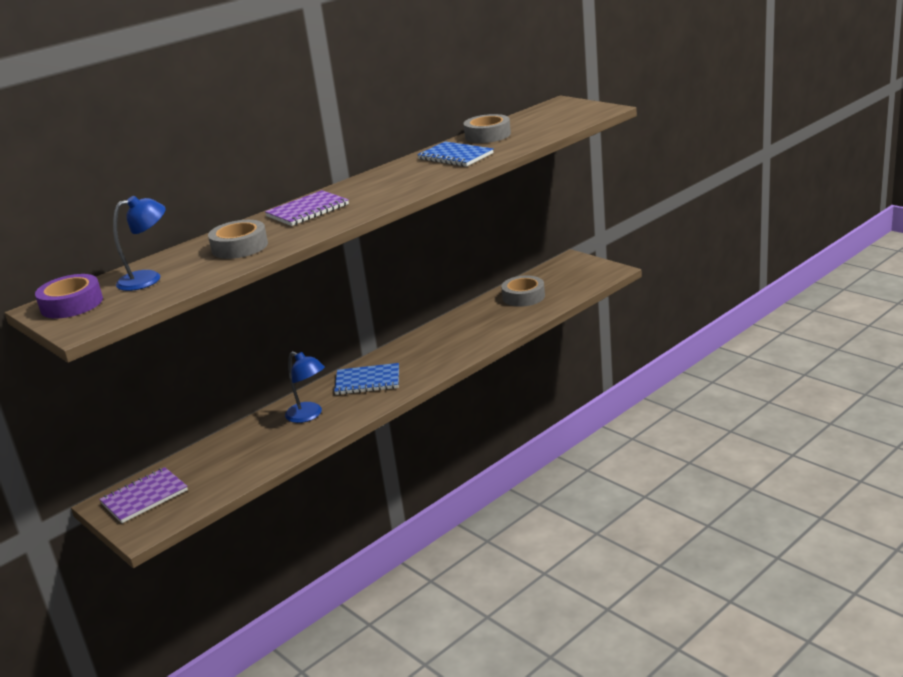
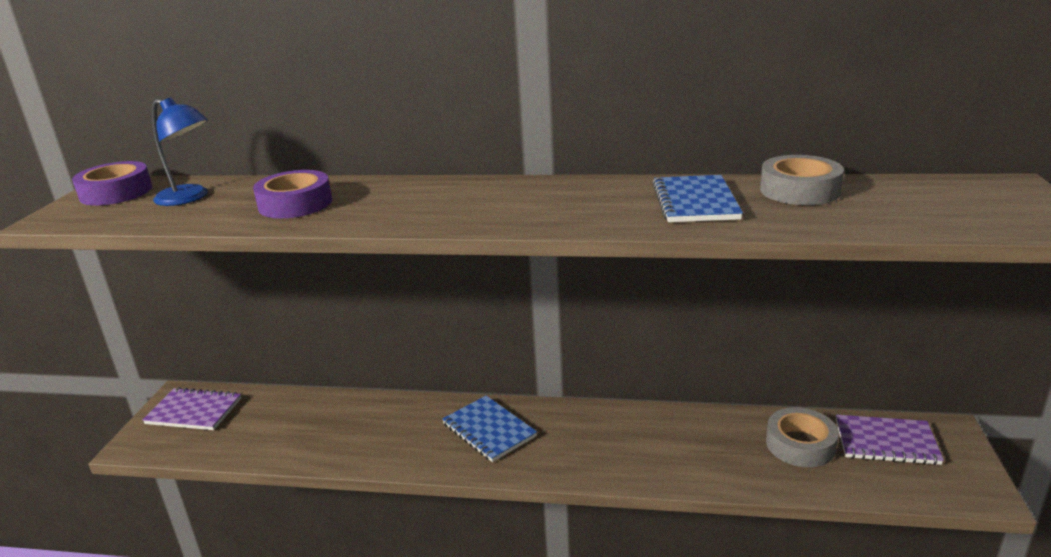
camera: 50 degrees right, 0 degrees up
grey tape [208,220,268,259] -> purple tape [253,170,332,218]
purple notebook [265,190,349,226] -> purple notebook moved to [836,415,944,465]
blue lamp [285,351,325,423] -> none

